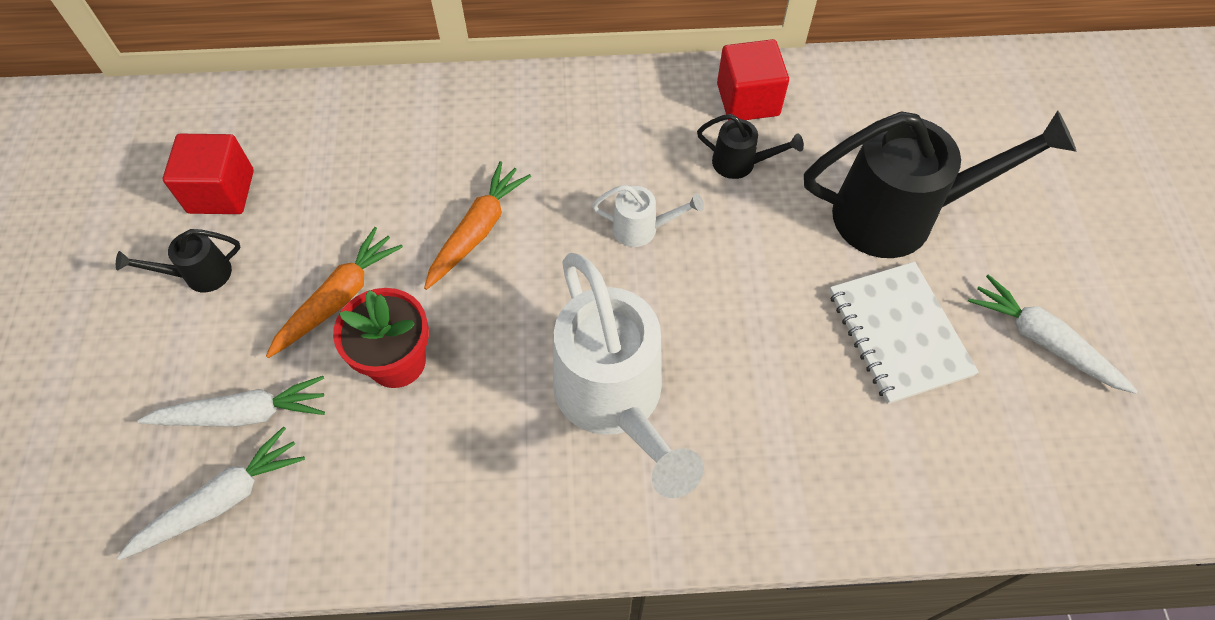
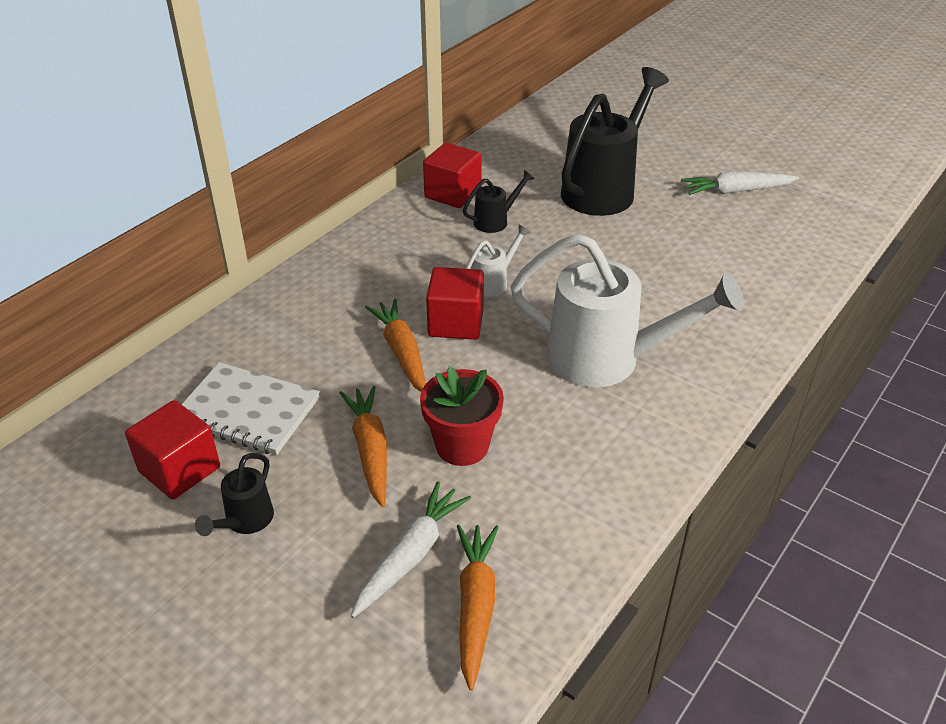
camera: 50 degrees left, 20 degrees down
white carrot [117,426,305,560] -> orange carrot [457,525,499,691]
white notebook [830,262,979,404] -> white notebook moved to [181,362,320,455]
none -> red cube [426,267,484,340]

